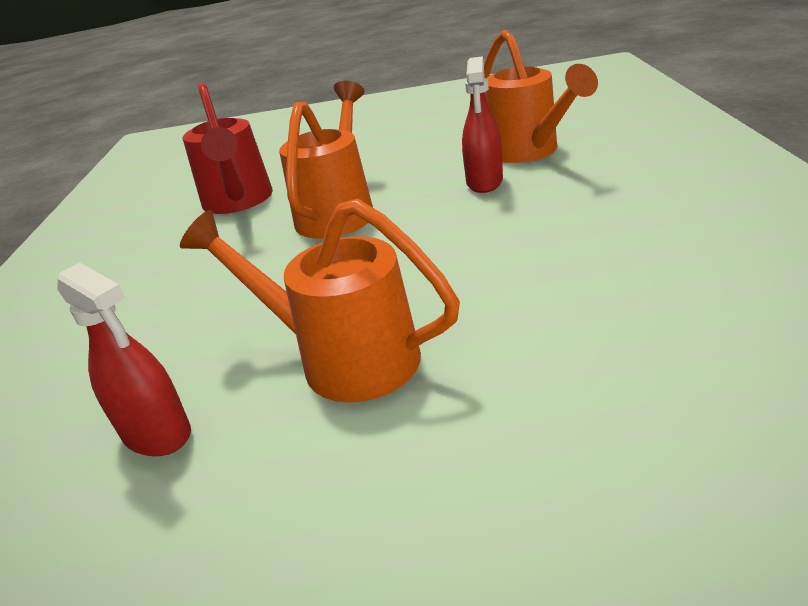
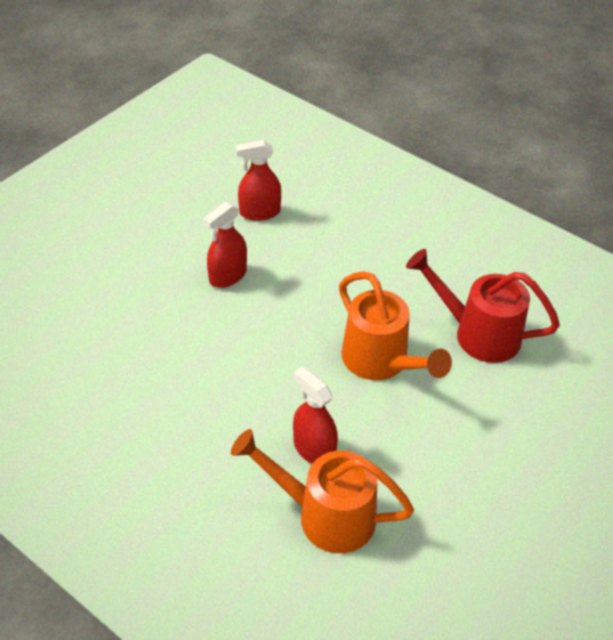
camera: 125 degrees right, 15 degrees up
orange watering can [180,199,460,403] -> red spray bottle [203,202,247,288]

